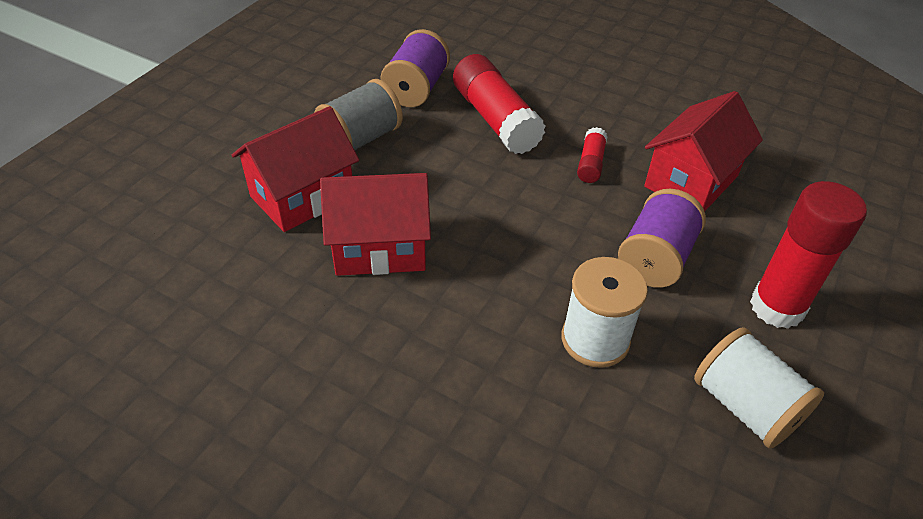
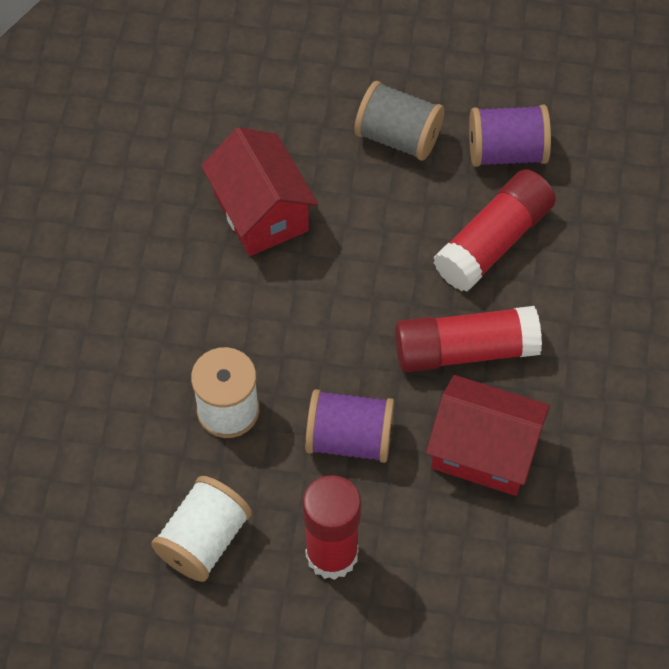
camera: 70 degrees right, 15 degrees up
red house [232,106,359,232] -> none
red glue stick [577,127,607,183] -> red glue stick [395,306,542,372], size x2.00

